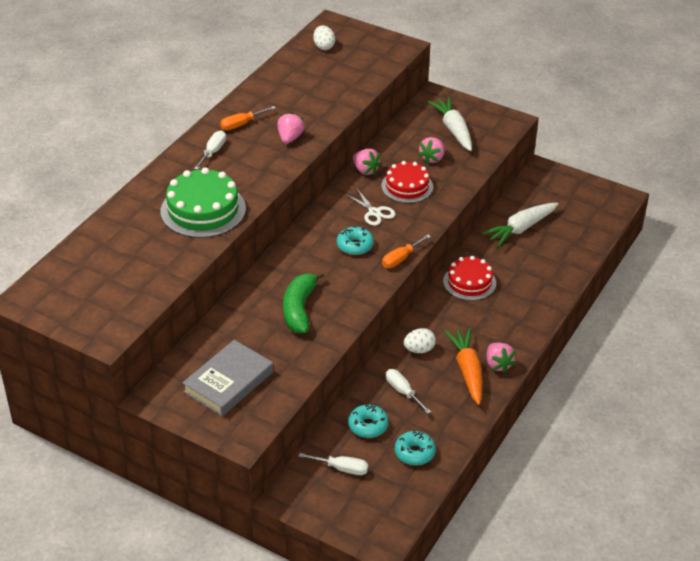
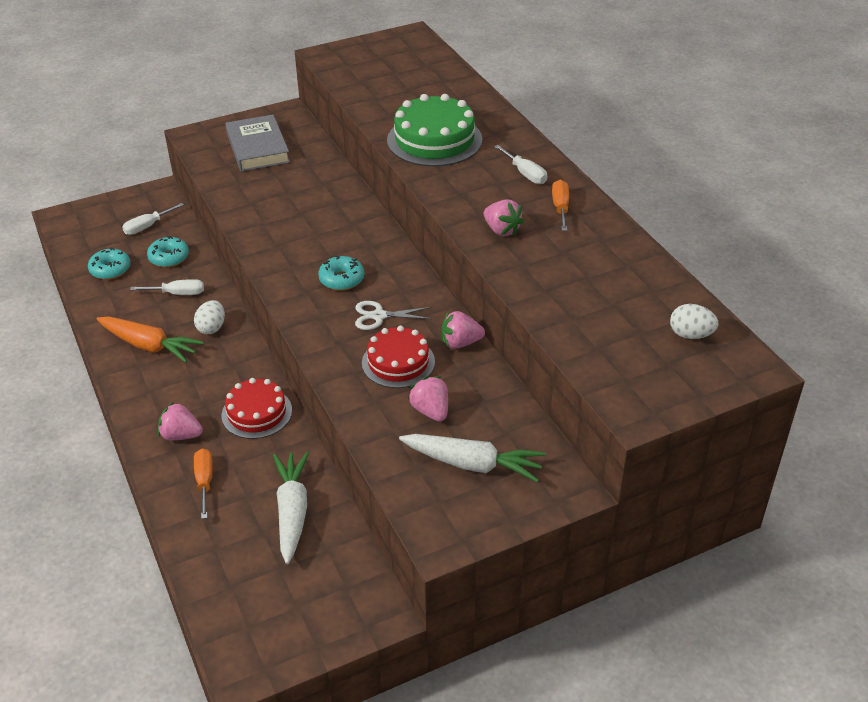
camera: 125 degrees right, 0 degrees up
green banana [283,270,325,333] -> none
orange screwdriver [382,235,431,268] -> orange screwdriver moved to [194,448,213,519]
pink strawberry [487,343,516,373] -> pink strawberry moved to [158,402,203,441]

